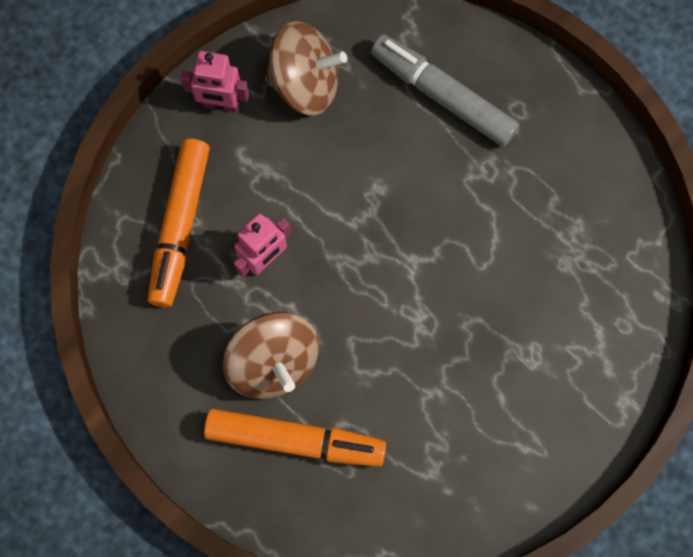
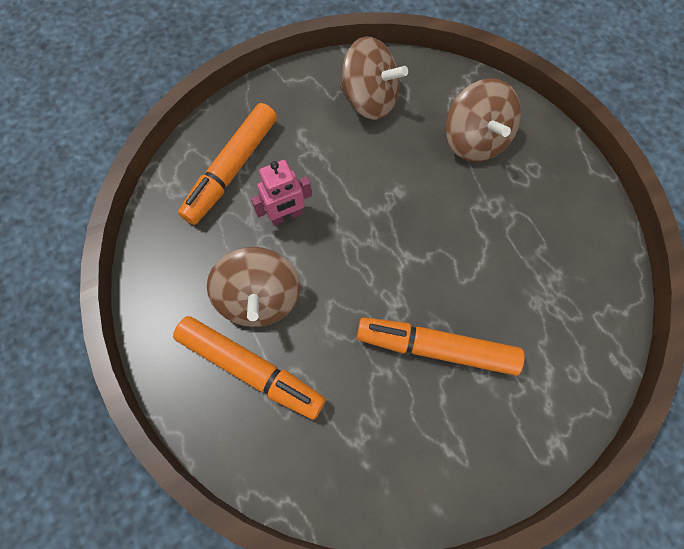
camera: 20 degrees right, 5 degrees down
pink robot [181,51,249,112] -> none
grey marker [371,35,519,147] -> brown spinning top [446,78,521,162]
none -> orange marker [357,317,525,376]

